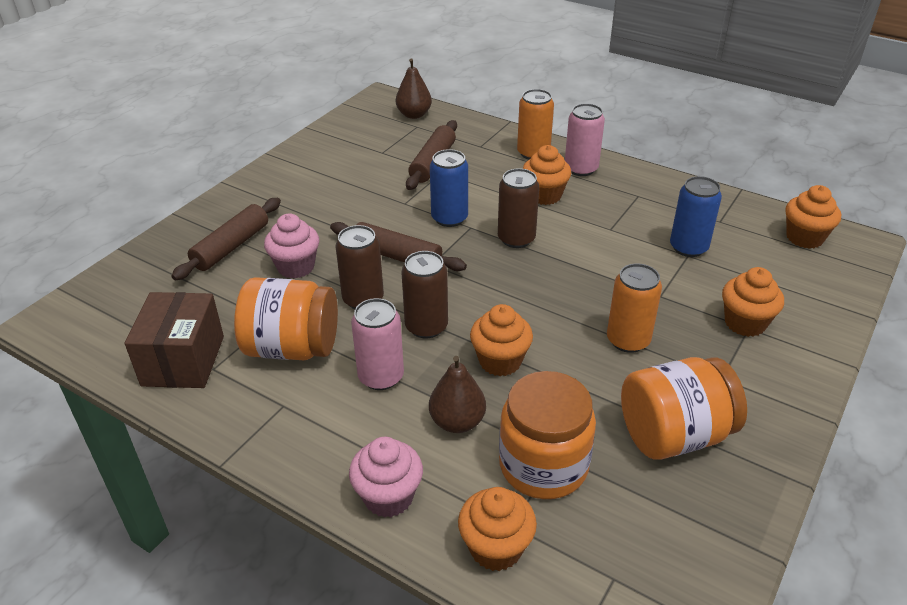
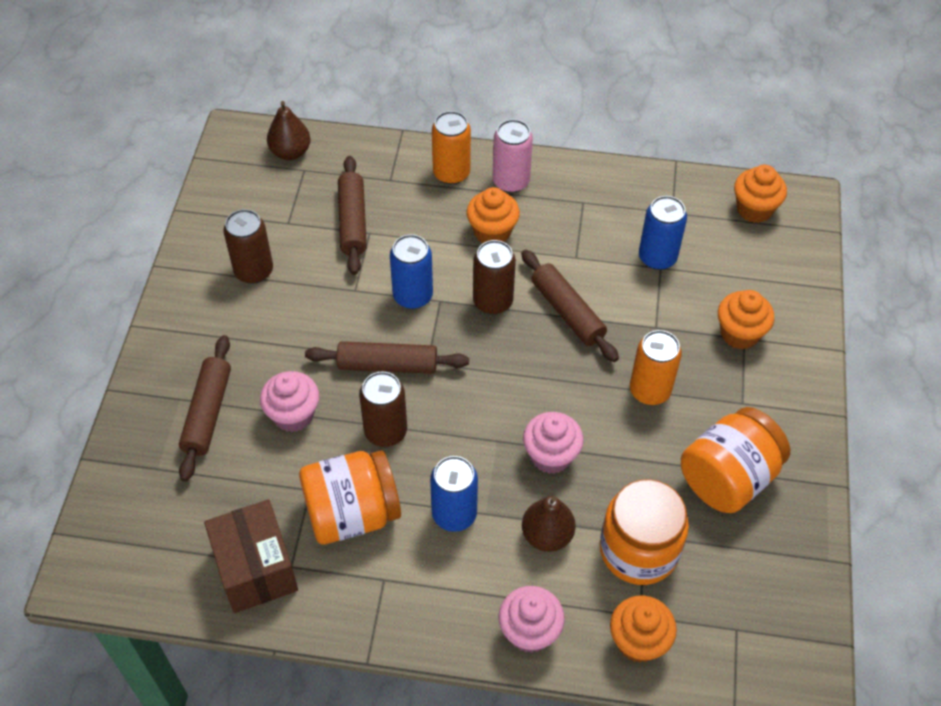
camera: 25 degrees left, 15 degrees up
pink can [351,298,404,390] -> blue can [430,456,478,532]
brown can [401,251,448,338] -> brown can moved to [224,209,273,284]
orange cupcake [470,304,533,376] -> pink cupcake [523,412,584,474]
none -> brown rolling pin [521,250,619,362]

